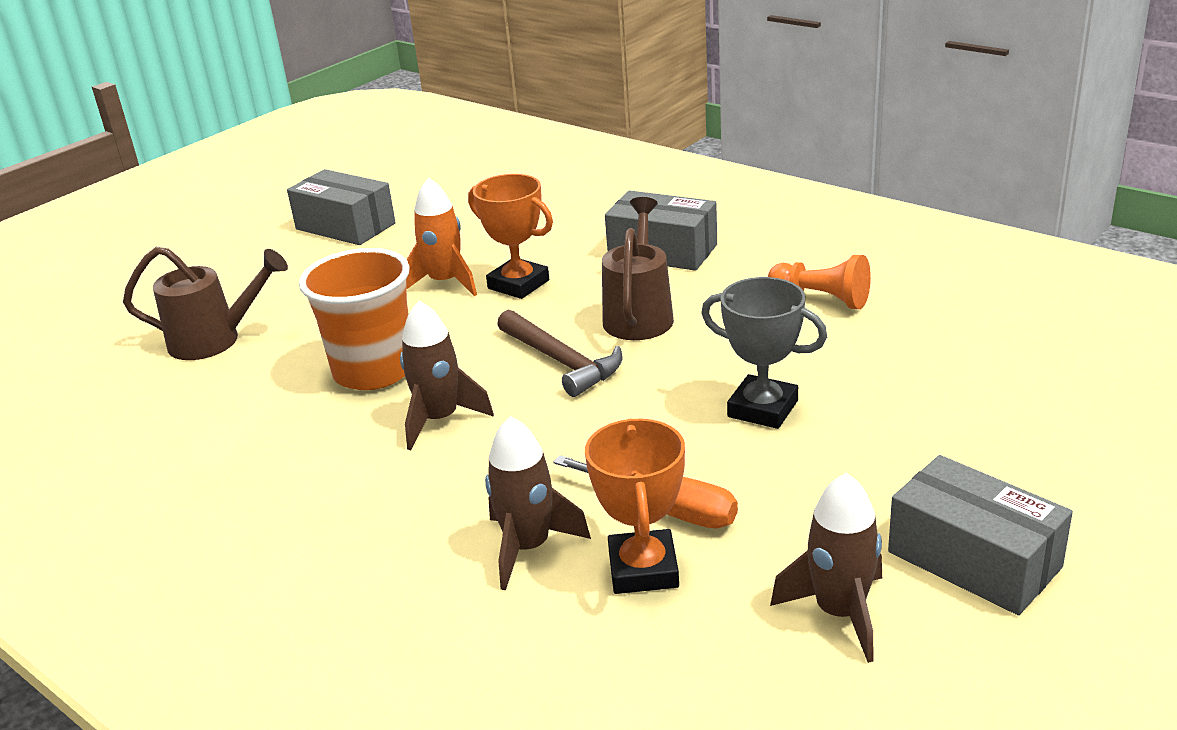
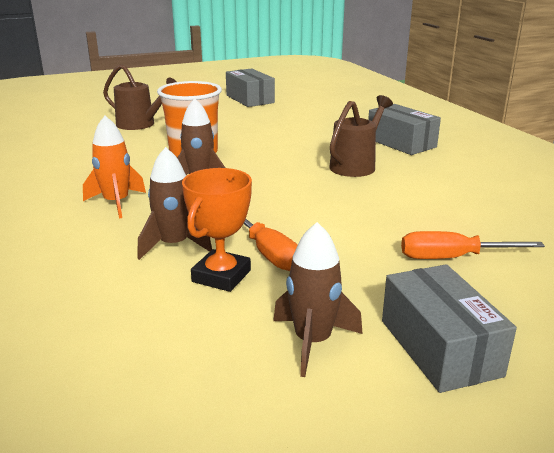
camera: 25 degrees right, 5 degrees down
orange rocket [406,177,477,296] -> orange rocket moved to [83,116,146,218]
orange trophy [468,174,553,299] -> none
brown hammer [497,310,623,397] -> none
grey trophy [701,277,827,429] -> none
orange pawn [768,255,871,309] -> none
none -> orange screwdriver [401,231,545,259]

